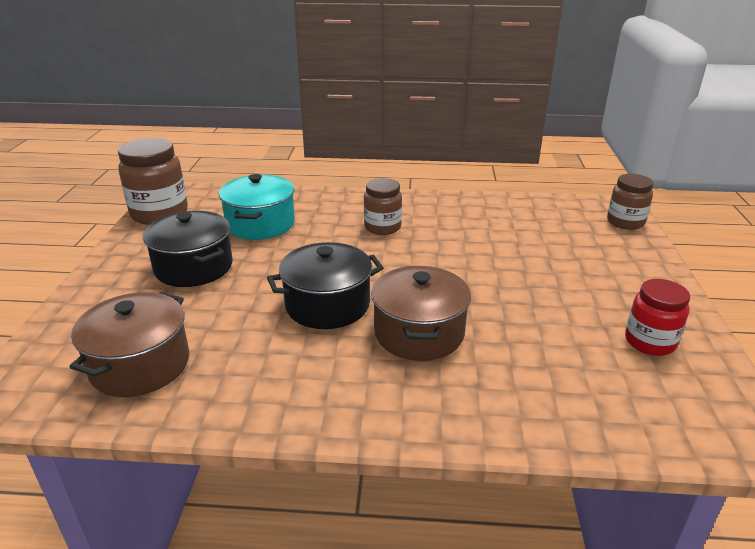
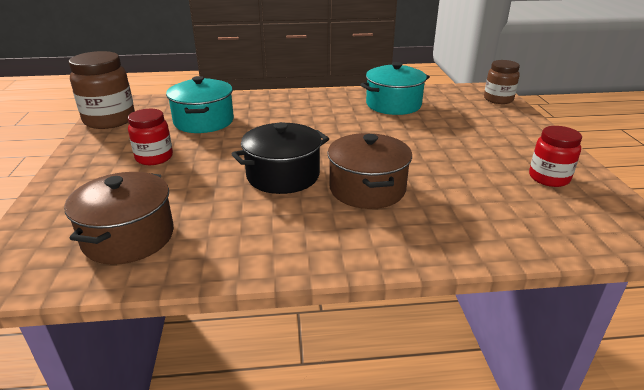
camera: 10 degrees left, 0 degrees up
black pot [143,211,233,287] -> red jar [128,109,173,165]
brown jar [364,178,402,235] -> none
none -> turquoise pot [360,62,430,115]

